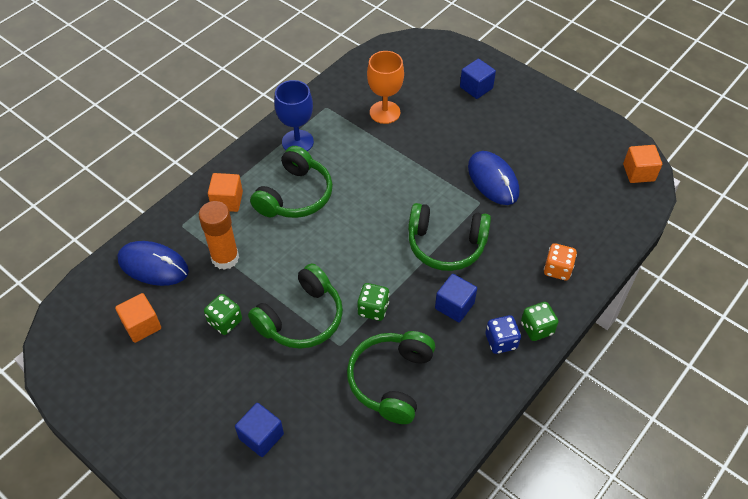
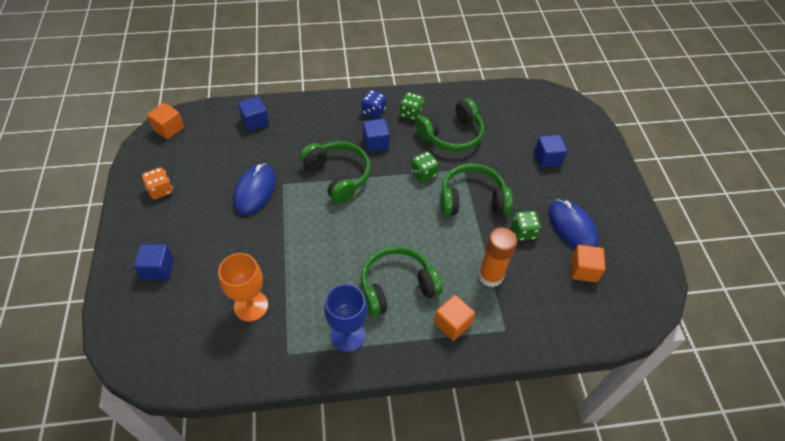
camera: 140 degrees left, 0 degrees up
blue mouse [117,241,189,286] -> blue mouse moved to [549,199,599,249]
green dice [521,302,558,341] -> green dice moved to [400,92,424,120]
orange dice [544,243,577,280] -> orange dice moved to [142,167,173,200]
none -> blue cube [238,96,269,132]

